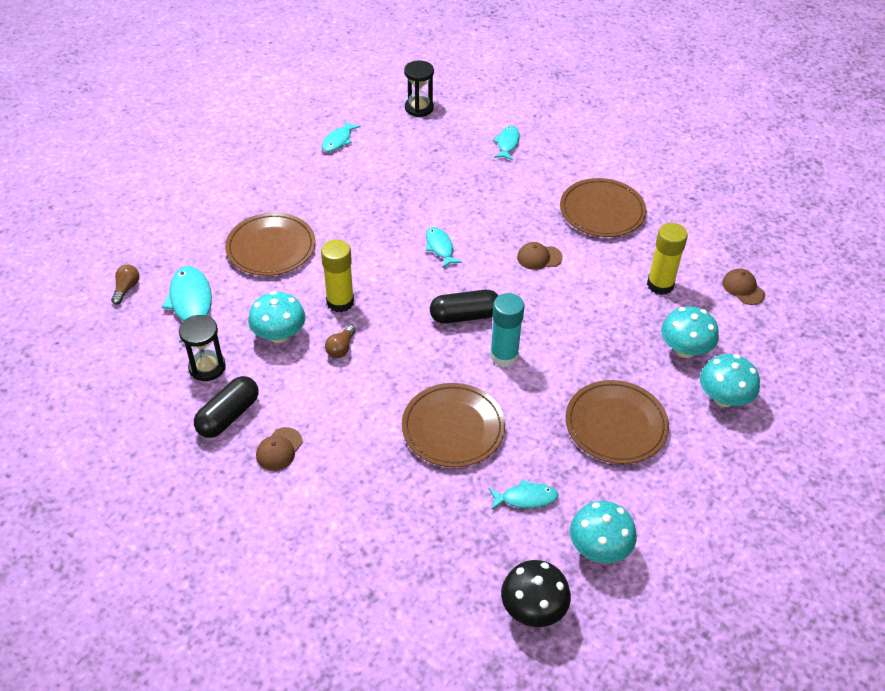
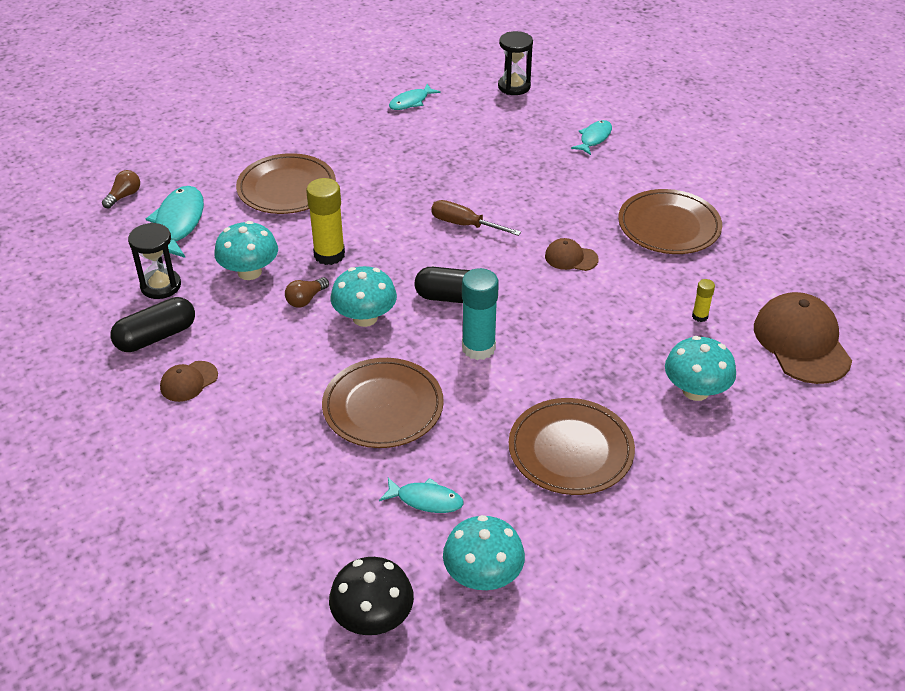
camera: 20 degrees right, 5 degrees down
turquoise fish [426,227,462,268] -> brown screwdriver [431,200,521,236]
yellow glue stick [647,223,688,295] -> yellow glue stick [692,279,715,322], size x0.49
turquoise mushroom [700,354,760,407] -> turquoise mushroom moved to [331,266,397,327]
brown cap [722,268,765,305] -> brown cap [754,292,852,384], size x1.99

